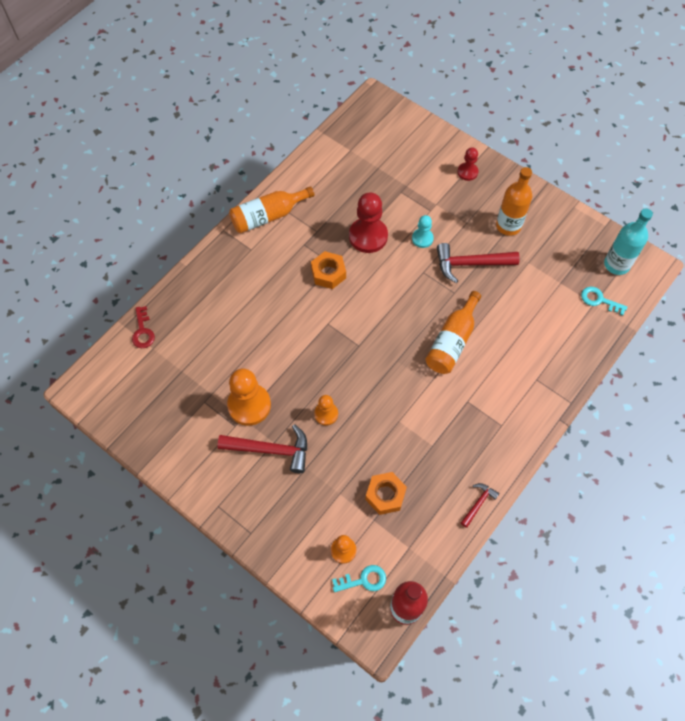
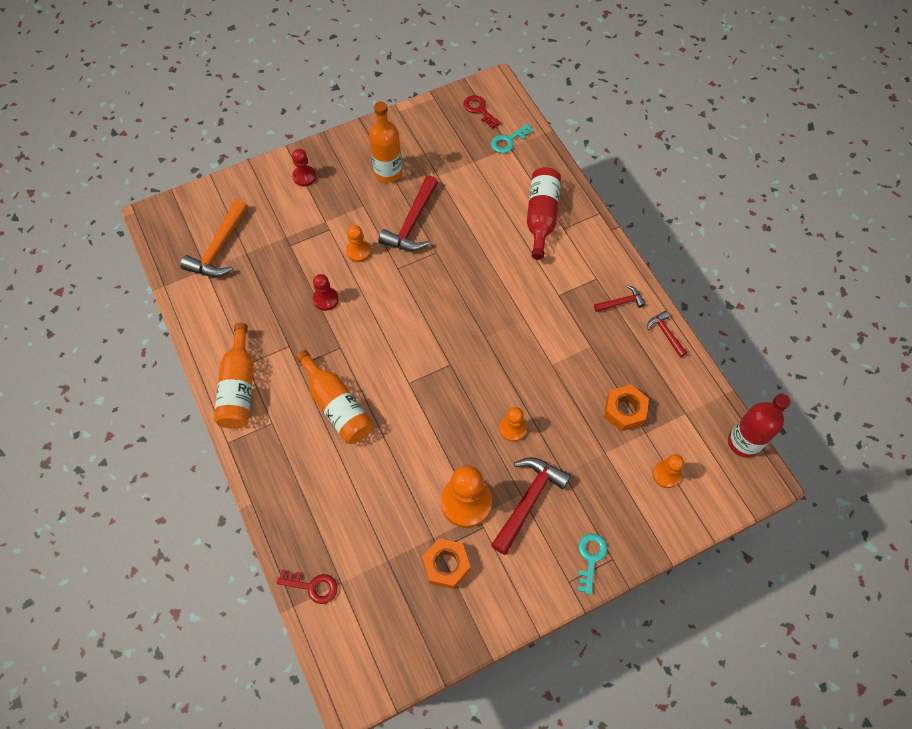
camera: 65 degrees left, 0 degrees up
orange nut [311,251,346,289] -> orange nut moved to [422,538,470,589]
turquoise key [332,565,386,592] -> turquoise key moved to [577,533,607,595]
red pawn [349,192,388,253] -> red pawn [313,274,339,311], size x0.55
turquoise pawn [412,215,434,248] -> orange pawn [346,225,371,262]
orange bottle [425,291,481,374] -> orange bottle moved to [296,350,373,444]
turquoise bottle [604,208,653,275] -> red key [463,95,501,129]
none -> orange hammer [180,199,248,277]
none -> red bottle [527,167,561,260]
none -> red hammer [594,285,645,312]

